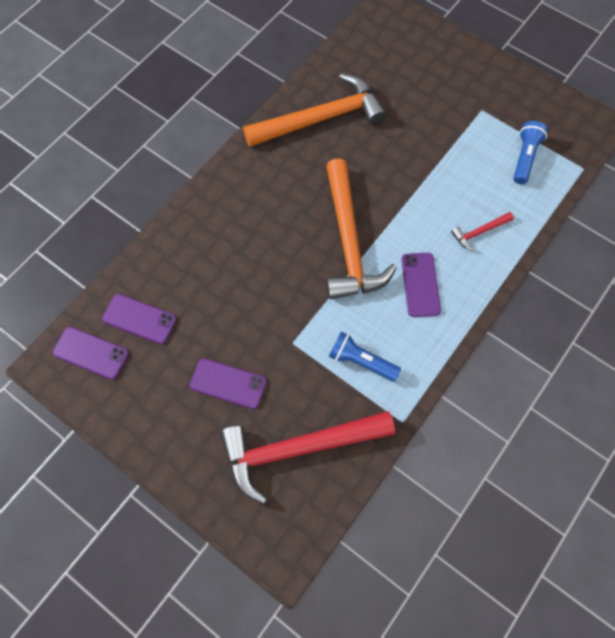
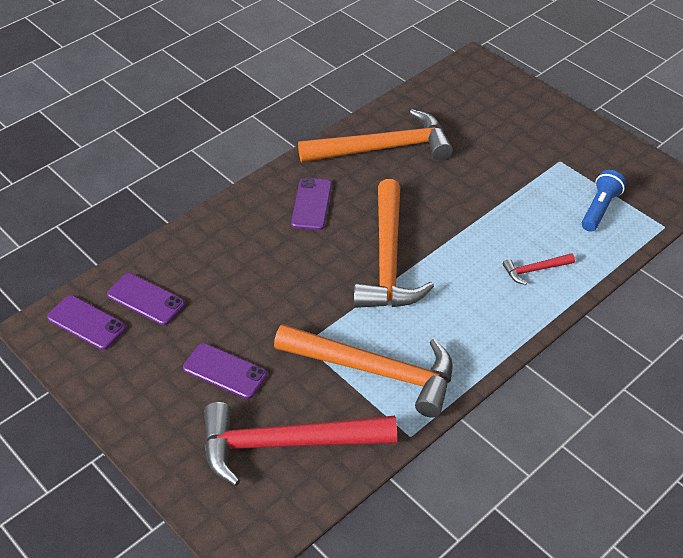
camera: 10 degrees right, 20 degrees down
blue flashlight [329,332,401,382] -> orange hammer [274,324,453,418]
purple phone [402,253,441,317] -> purple phone moved to [291,178,332,230]

